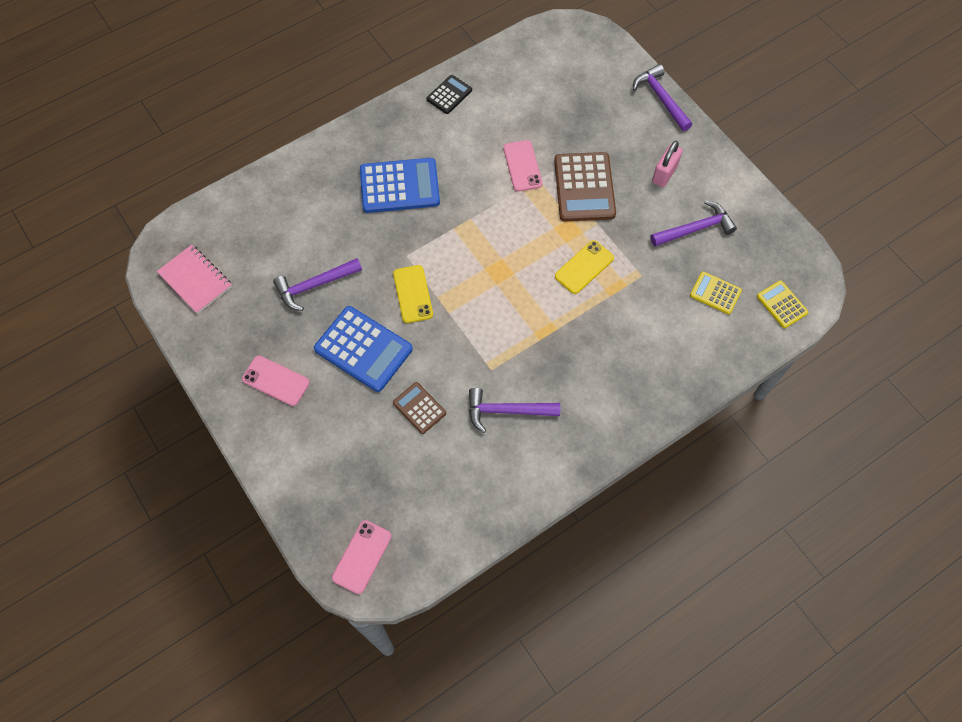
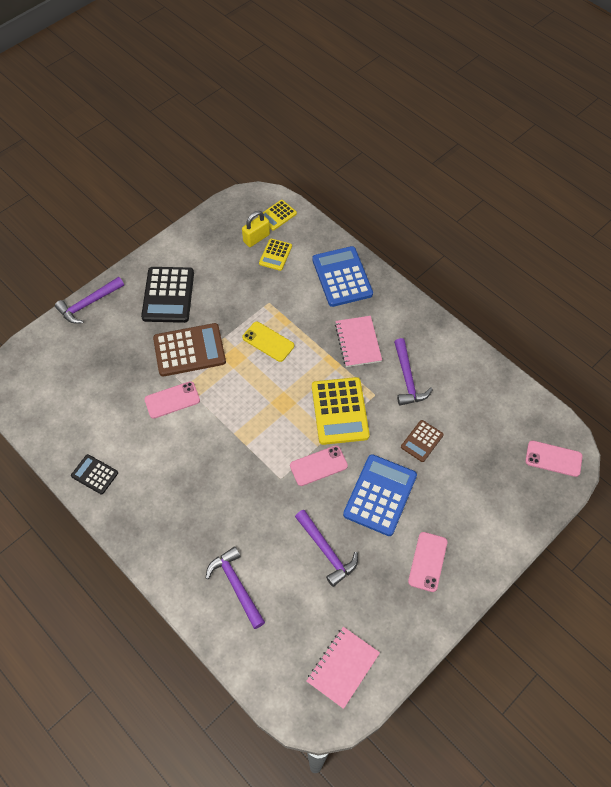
camera: 100 degrees left, 5 degrees down
blue calculator [360,158,440,213] -> blue calculator moved to [312,246,373,307]
yellow phone [393,265,433,323] -> pink phone [290,445,348,486]
purple hammer [650,200,737,247] -> purple hammer moved to [206,546,265,629]
pink padlock [652,141,683,187] -> black calculator [141,267,194,323]
none -> yellow padlock [242,211,270,247]
none -> yellow calculator [312,377,370,445]
none -> pink notebook [335,316,382,367]

